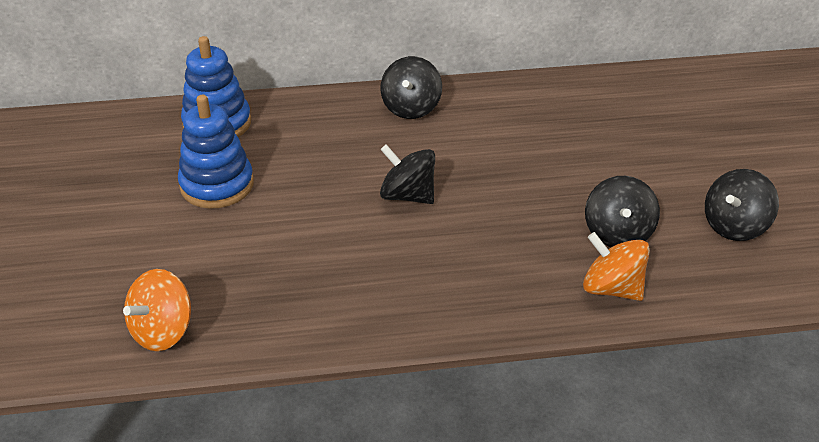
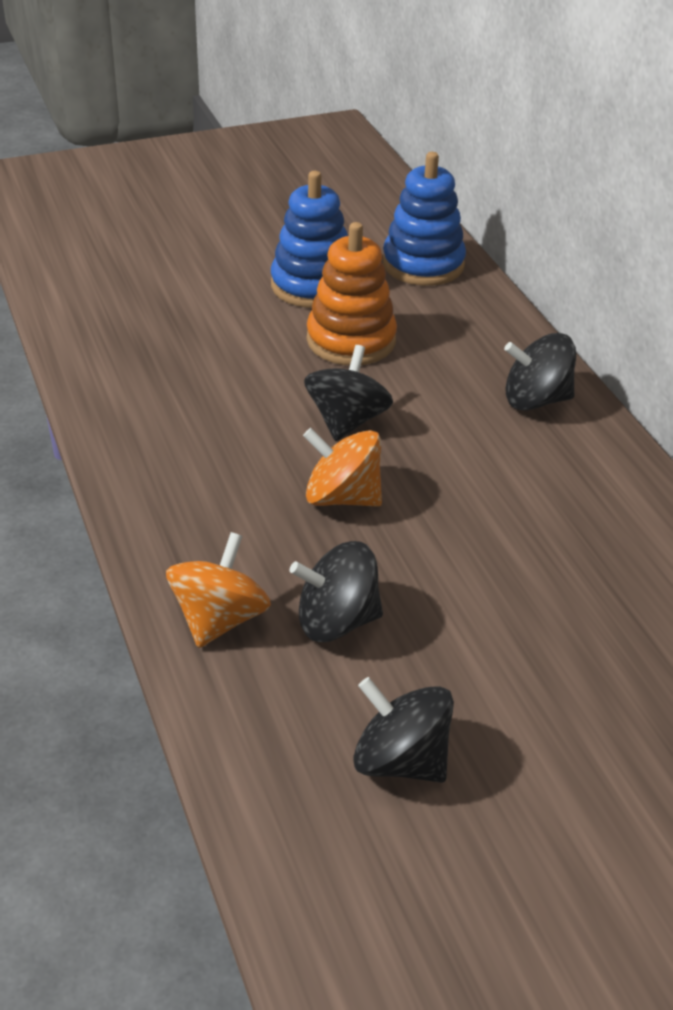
camera: 75 degrees right, 0 degrees up
orange spinning top [123,269,191,351] -> orange spinning top moved to [303,428,382,507]
none -> orange stacking toy [307,222,397,365]

